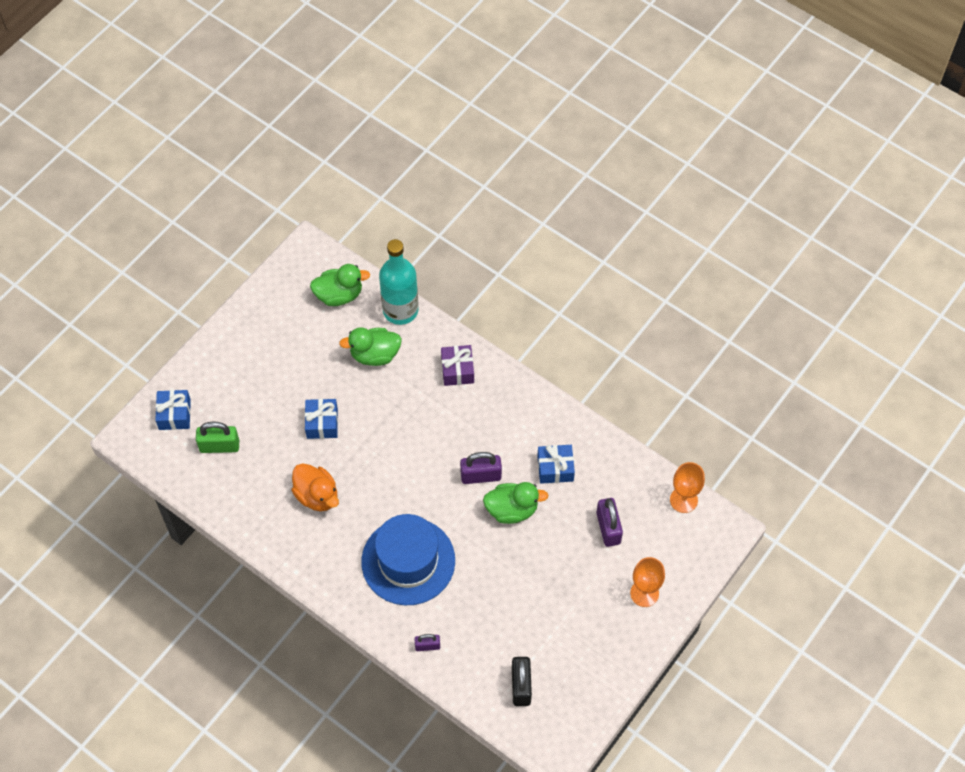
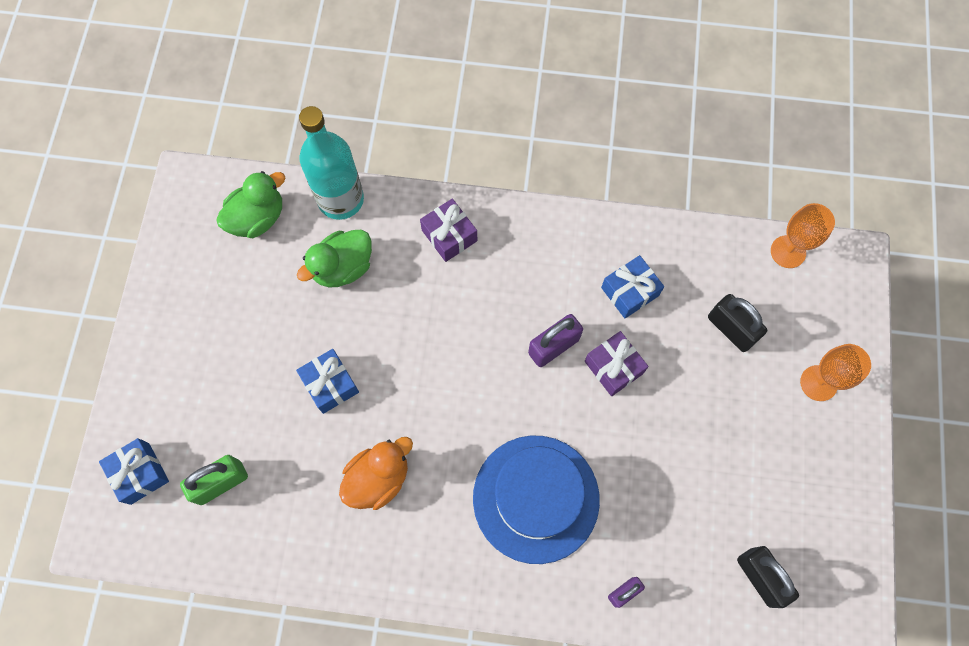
camera: 30 degrees left, 10 degrees up
orange duck [291,463,339,511] -> orange duck turned 60 degrees counterclockwise [339,437,413,510]
green duck [483,482,549,524] -> purple gift [585,331,649,396]
purple padlock [596,498,623,547] -> black padlock [708,294,767,352]

